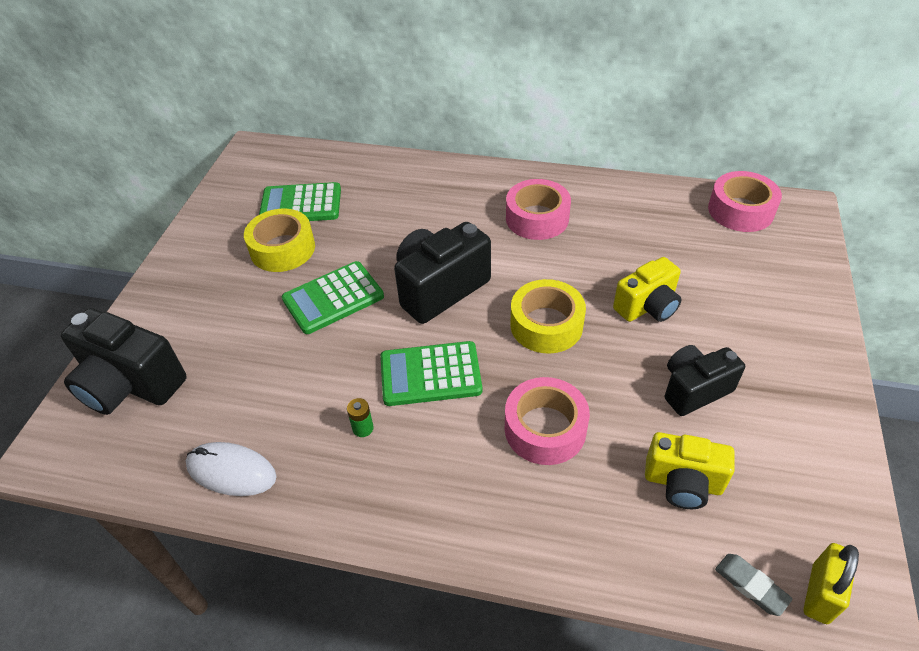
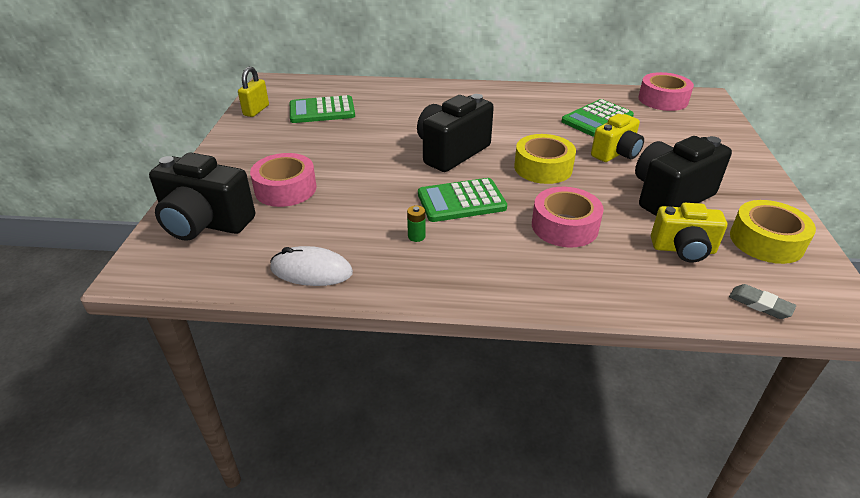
camera: 10 degrees left, 10 degrees down
yellow tape [244,209,315,272] -> yellow tape moved to [730,200,816,264]
green calculator [282,261,384,334] -> green calculator moved to [561,99,634,137]
pink tape [506,179,571,240] -> pink tape moved to [250,153,317,207]
black camera [665,345,745,416] -> black camera [635,136,732,216], size x1.53
yellow padlock [804,543,859,624] -> yellow padlock moved to [238,66,269,117]

